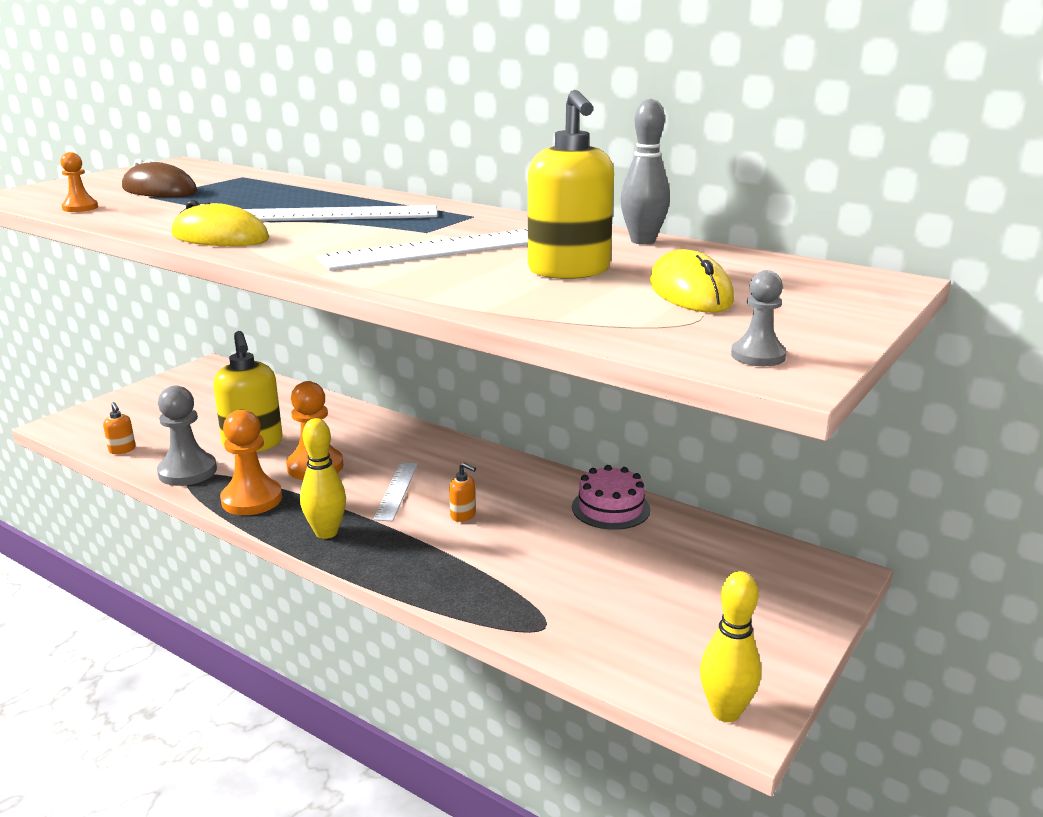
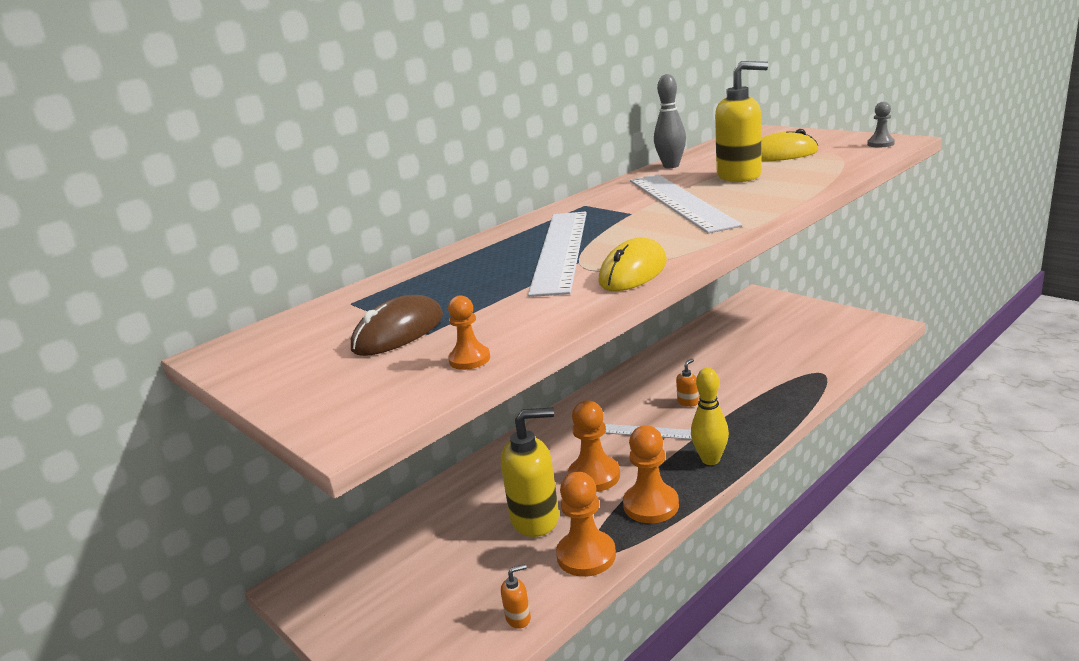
camera: 75 degrees left, 0 degrees up
grey pawn [157,386,217,486] -> orange pawn [556,472,616,577]
pink cake [572,465,650,530] -> none
yellow bowling pin [700,571,761,722] -> none

